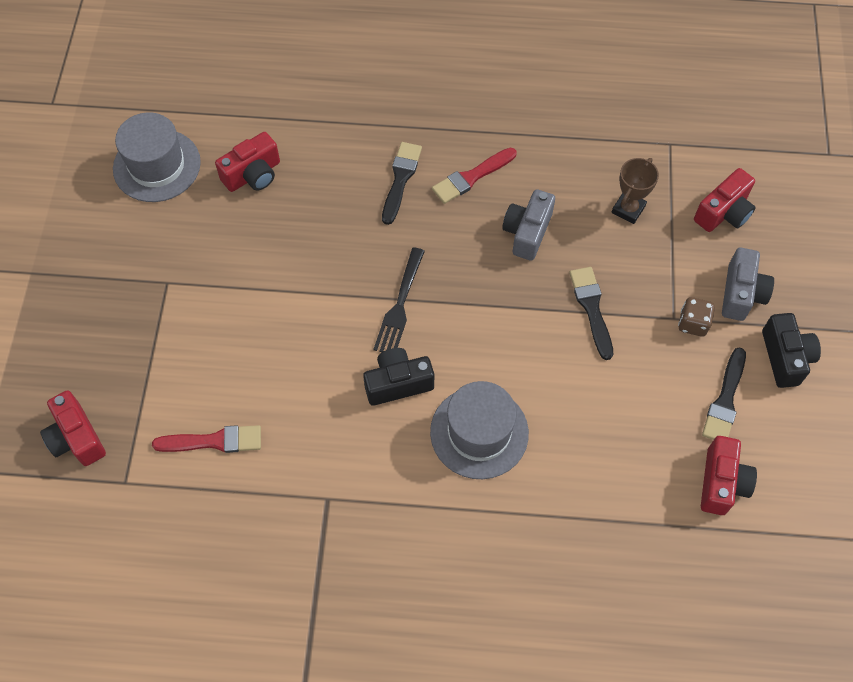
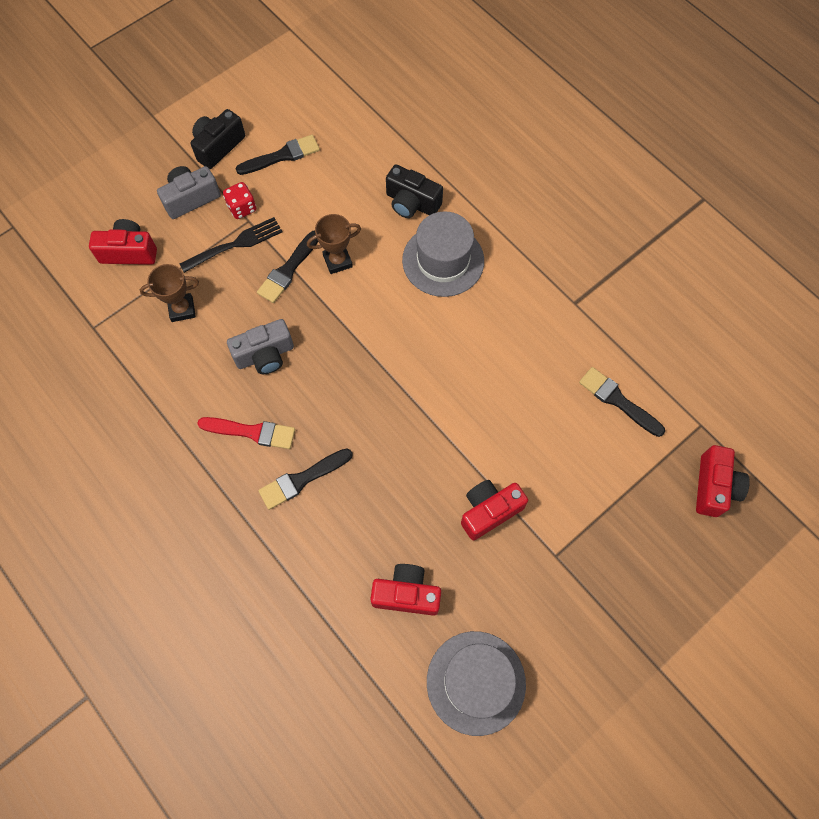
camera: 135 degrees left, 5 degrees up
red brush [152,425,261,453] -> black brush [579,367,665,437]
black camera [363,348,434,406] -> black camera moved to [386,165,443,218]
black fork [373,247,425,352] -> black fork moved to [180,217,282,273]
brown dice [678,297,715,337] -> red dice [223,182,256,219]
red camera [701,436,757,515] -> red camera moved to [461,480,528,540]
none -> brown trophy [307,214,361,274]

